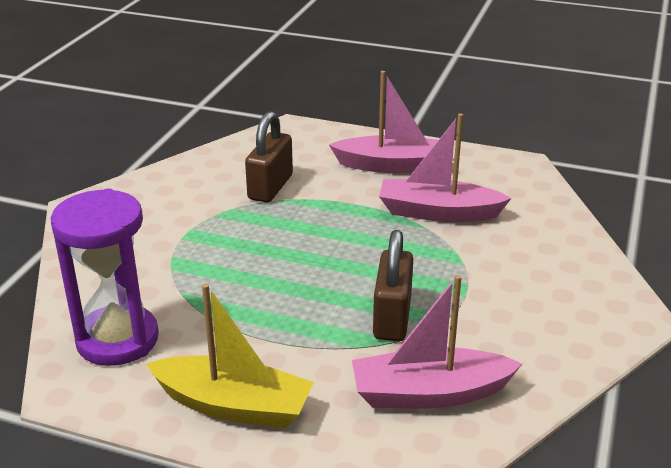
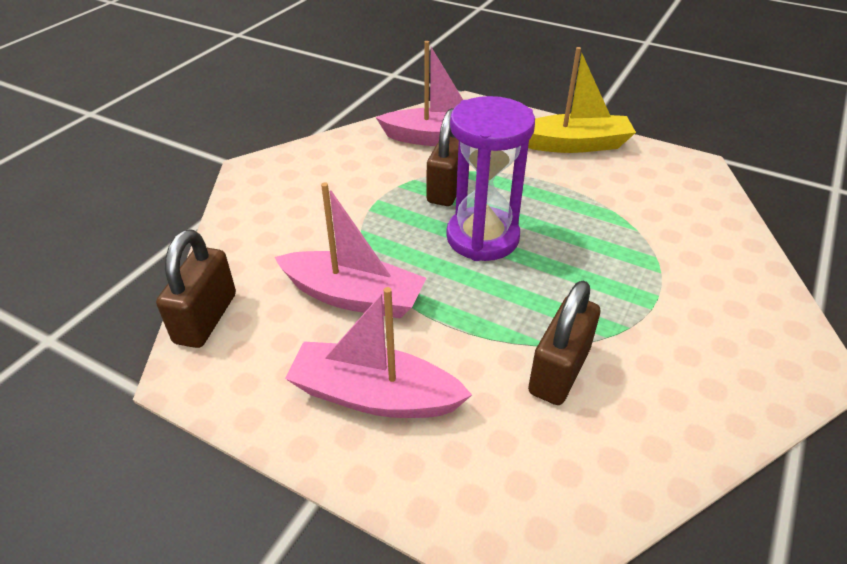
camera: 170 degrees left, 10 degrees up
purple hourglass [51,189,159,366] -> purple hourglass moved to [446,96,535,261]
yellow boat [146,284,314,428] -> yellow boat turned 150 degrees clockwise [528,47,636,153]
none -> brown padlock [156,229,236,348]

